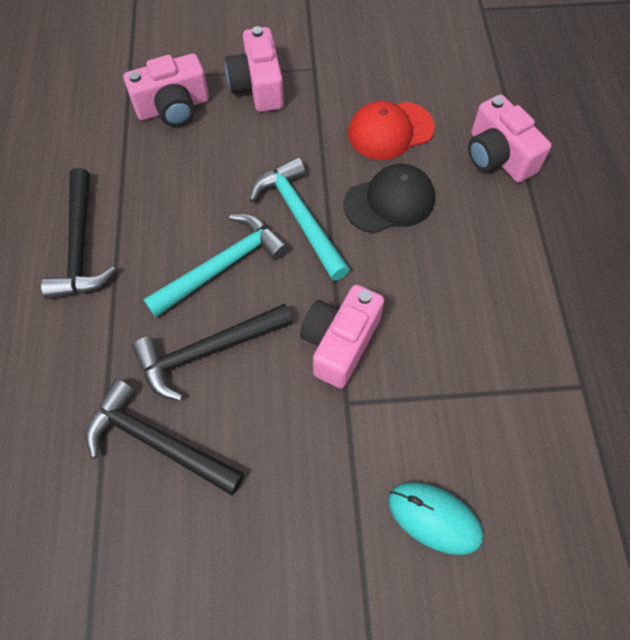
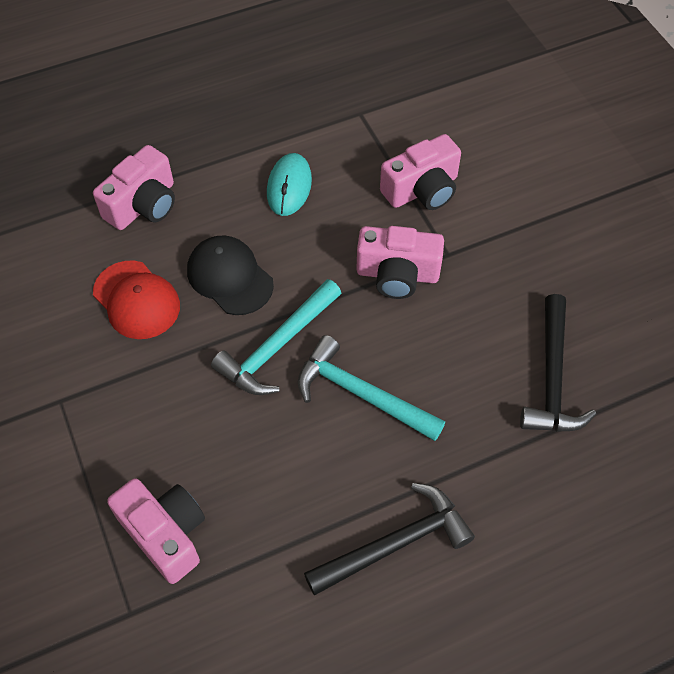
camera: 110 degrees left, 5 degrees down
black hammer [132,304,293,401] -> none
pink camera [225,26,284,112] -> pink camera moved to [380,134,461,210]
turquoise mouse [388,482,483,555] -> turquoise mouse moved to [267,153,312,216]

